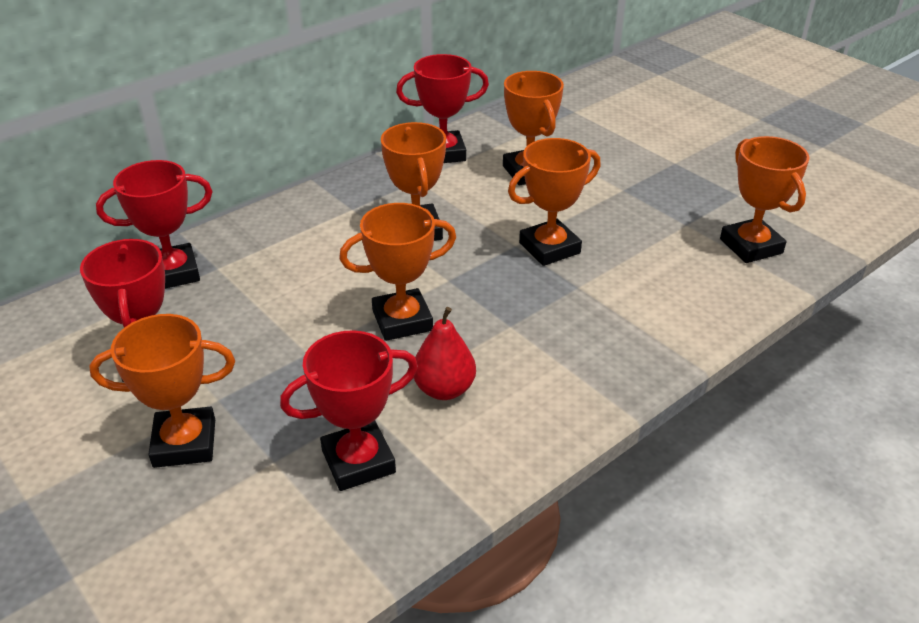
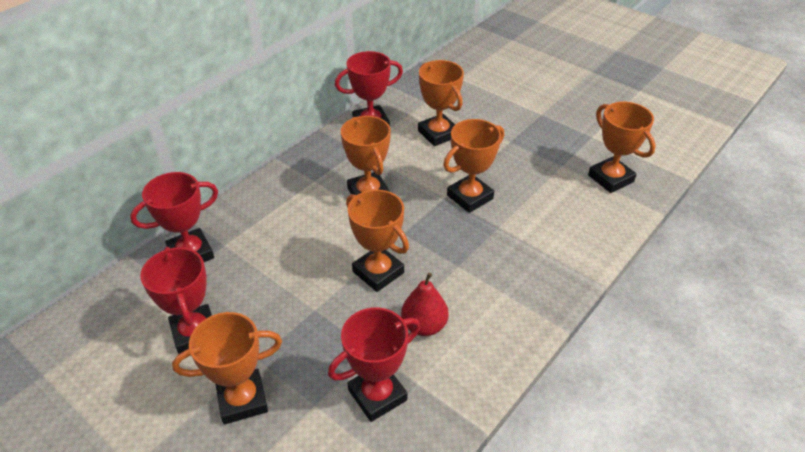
camera: 10 degrees left, 5 degrees up
orange trophy [339,203,456,341] -> orange trophy turned 75 degrees clockwise [346,190,409,292]

